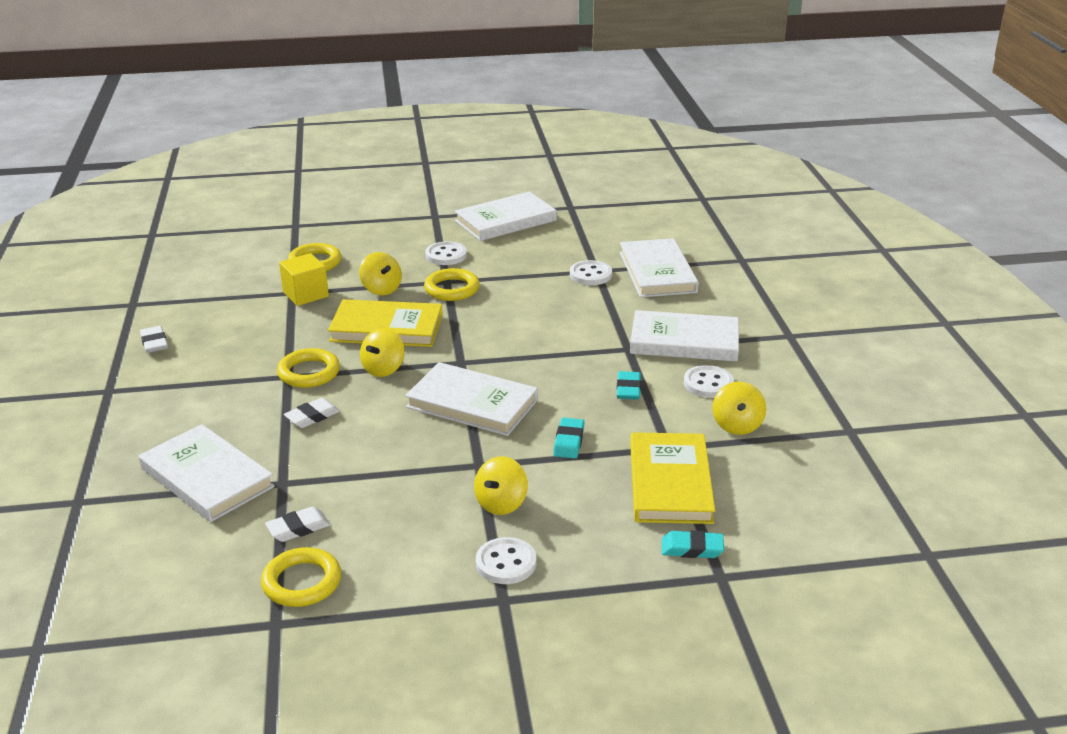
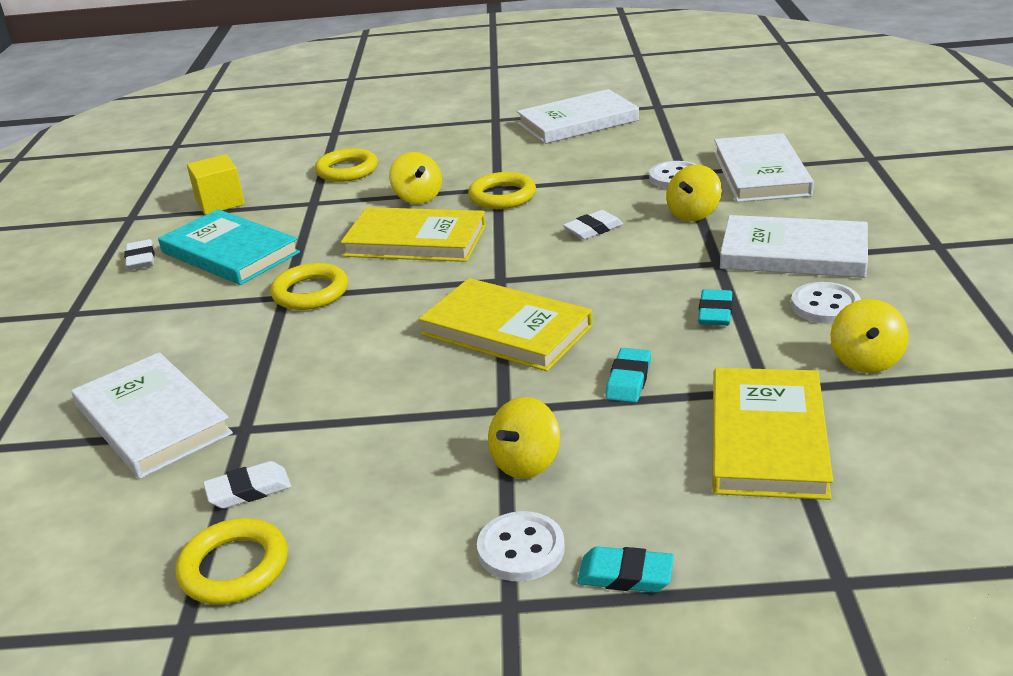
camera: 10 degrees right, 0 degrees up
yellow cube [279,253,329,306] -> yellow cube moved to [187,154,245,215]
white eraser [284,398,340,428] -> white eraser moved to [563,210,623,240]
yellow spinning top [360,328,405,377] -> yellow spinning top moved to [666,165,722,222]
white book [405,362,538,436] -> yellow book [419,278,593,371]
white button [425,241,467,265] -> none
turquoise eraser [662,530,724,558] -> turquoise eraser moved to [577,546,674,592]
none -> turquoise book [158,209,300,285]

